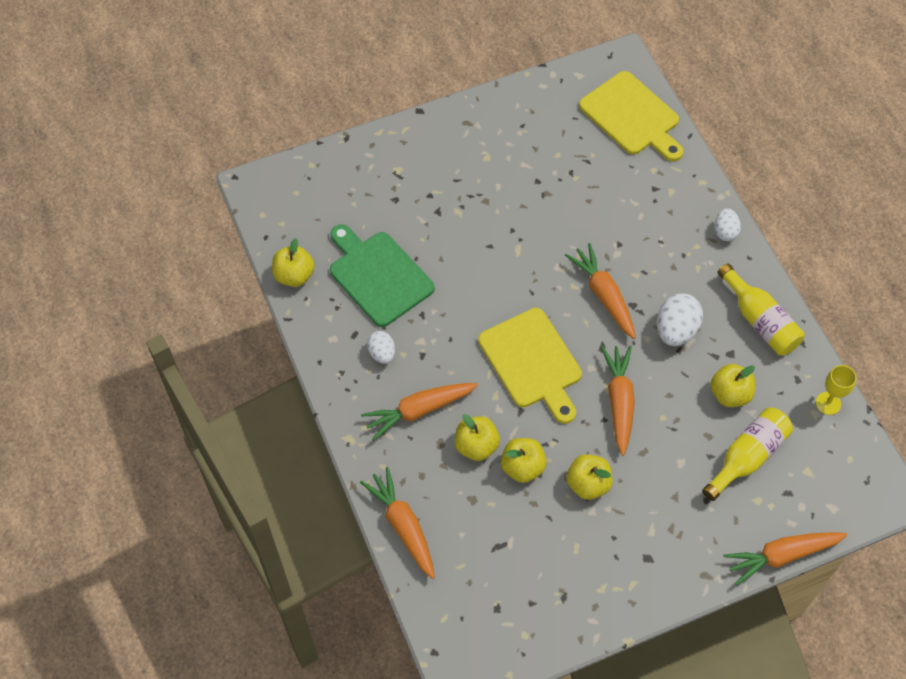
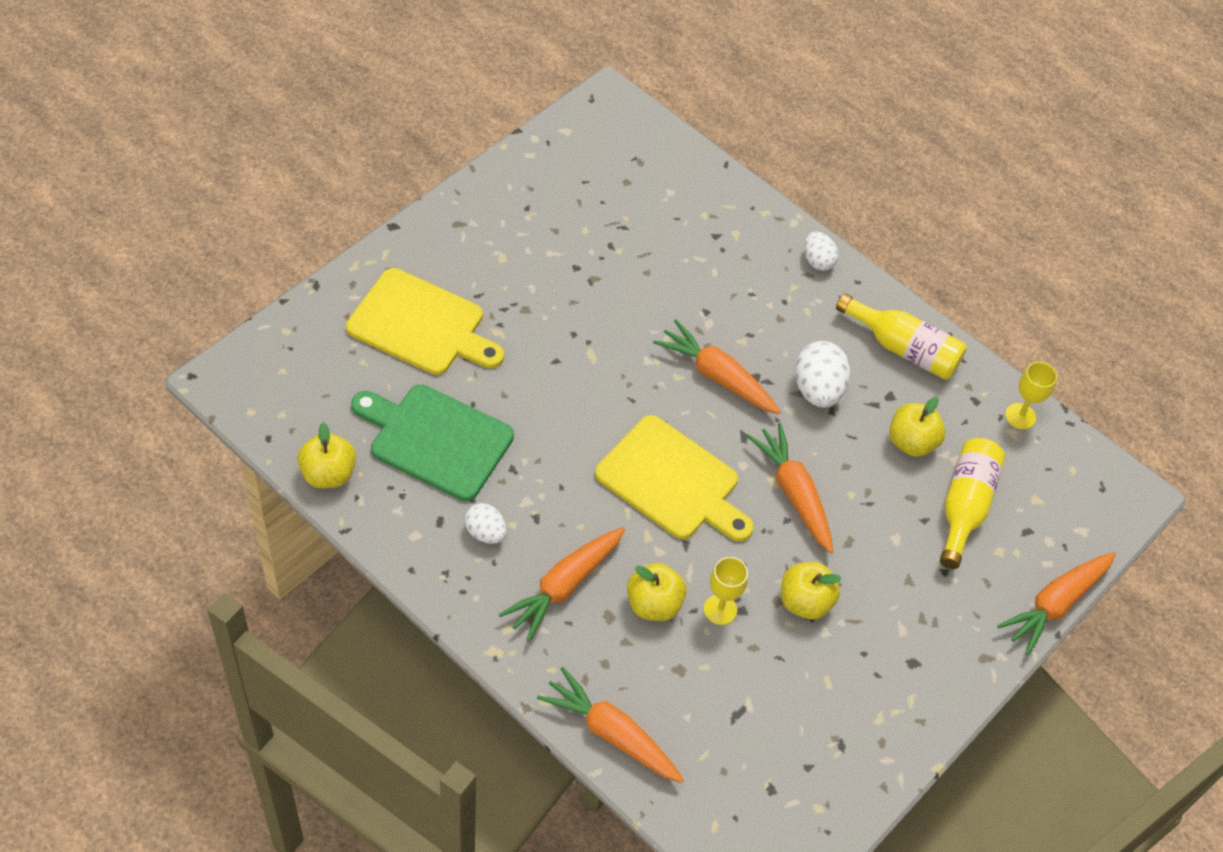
camera: 30 degrees left, 5 degrees down
yellow apple [501,438,547,483] -> yellow goblet [704,557,748,625]
yellow cutting board [579,71,684,161] -> yellow cutting board moved to [346,268,504,375]

